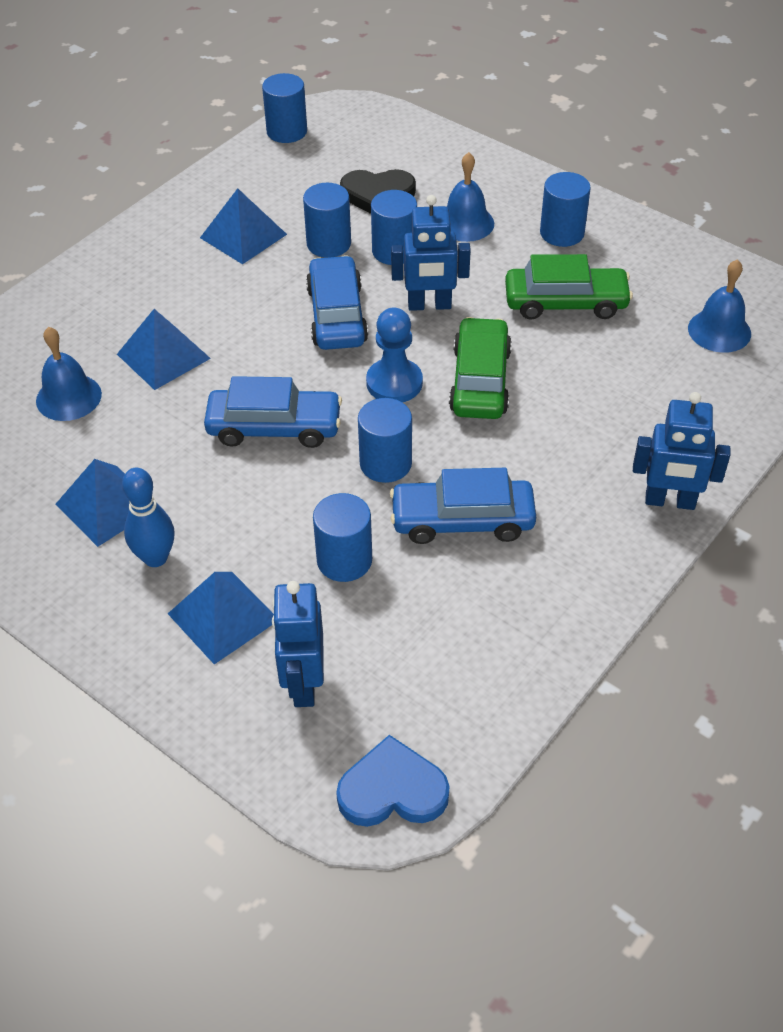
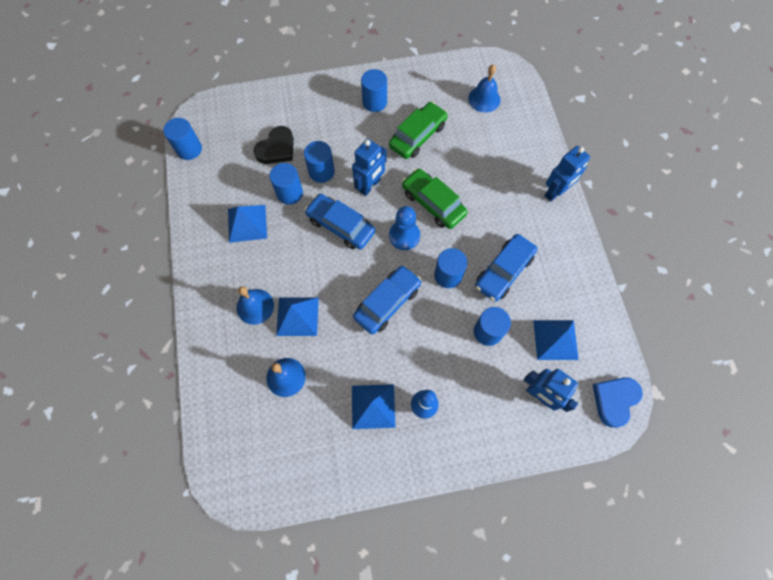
camera: 50 degrees left, 20 degrees up
blue pyramid [168,572,274,664] -> blue pyramid moved to [533,320,579,360]
blue bell [447,152,494,242] -> blue bell moved to [237,286,274,325]

